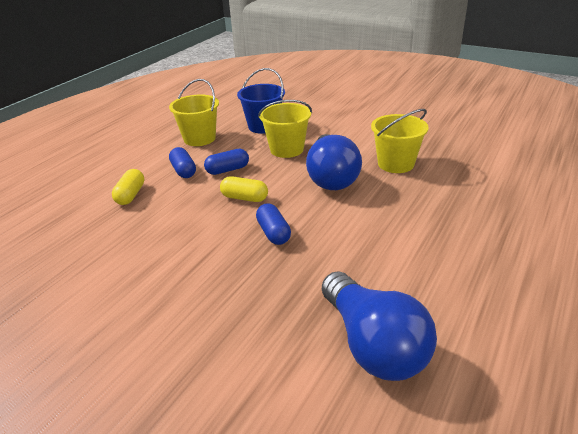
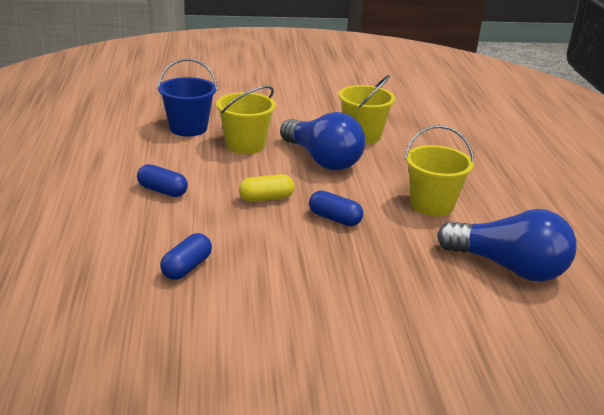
camera: 40 degrees left, 5 degrees down
yellow capsule [112,169,144,205] -> none
yellow bucket [169,79,219,146] -> yellow bucket moved to [404,125,474,216]
blue capsule [204,149,249,175] -> blue capsule moved to [160,233,212,280]

